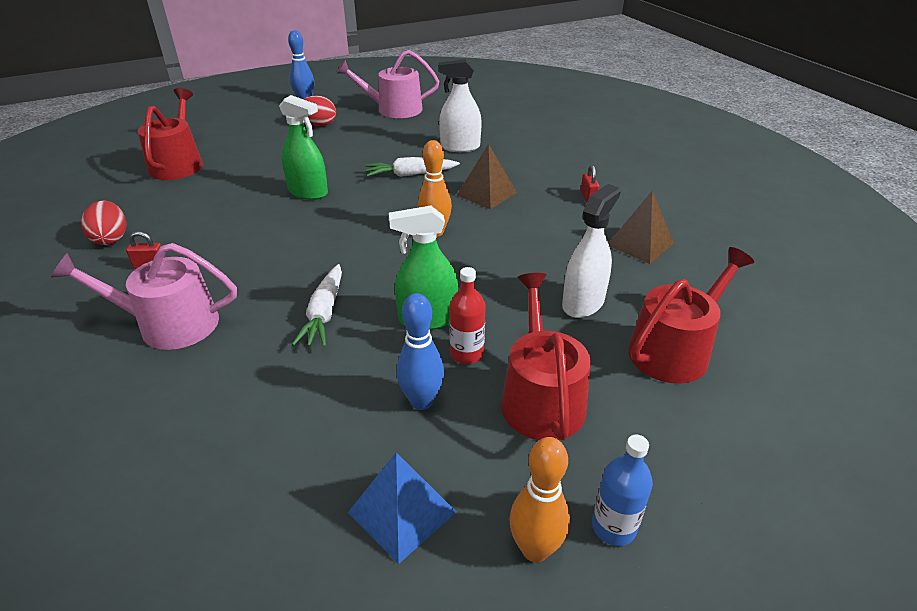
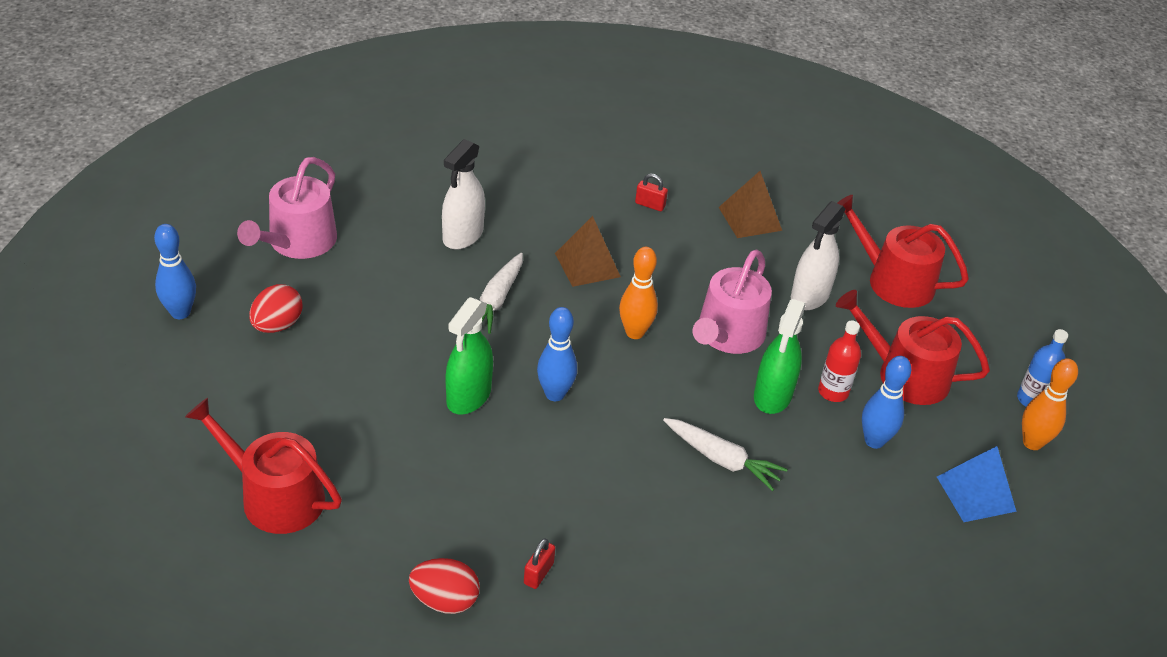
camera: 65 degrees left, 5 degrees up
pink watering can [51,243,237,350] -> pink watering can moved to [693,249,772,354]
green spray bottle [279,95,328,200] -> green spray bottle turned 150 degrees clockwise [446,297,493,414]
white spray bottle [562,184,621,318] -> white spray bottle turned 120 degrees counterclockwise [791,201,845,310]
red watering can [628,247,754,384] -> red watering can turned 45 degrees counterclockwise [837,195,969,308]
none -> blue bowling pin [537,307,577,401]

